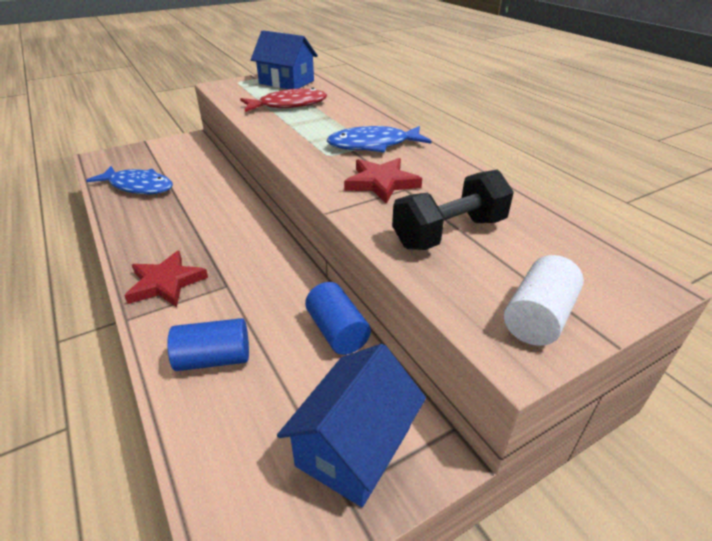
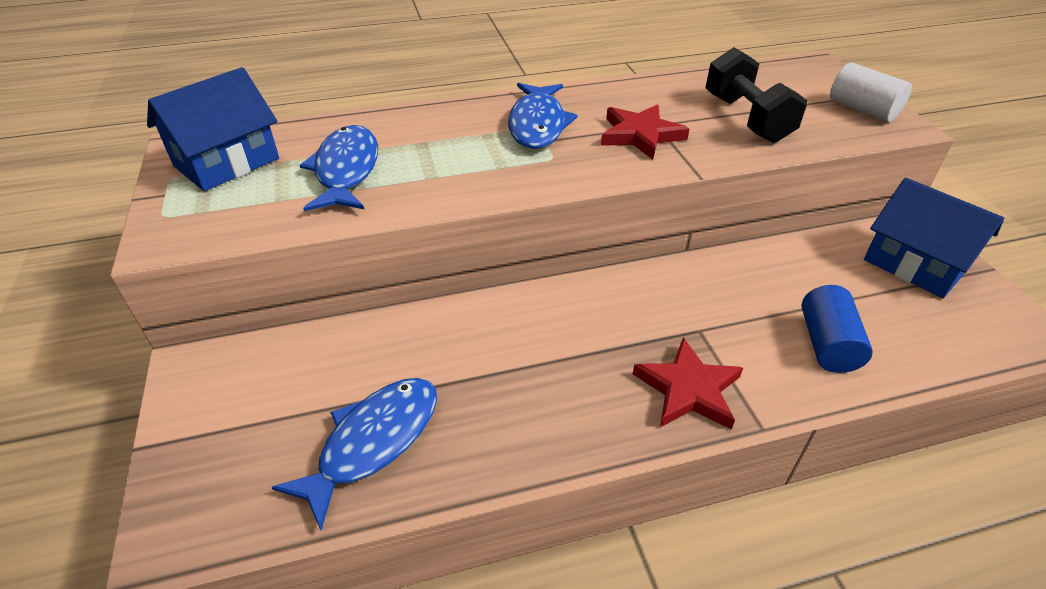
camera: 75 degrees left, 5 degrees up
red fish [240,88,327,112] -> blue fish [299,125,378,211]
blue cylinder [305,282,371,355] -> none

